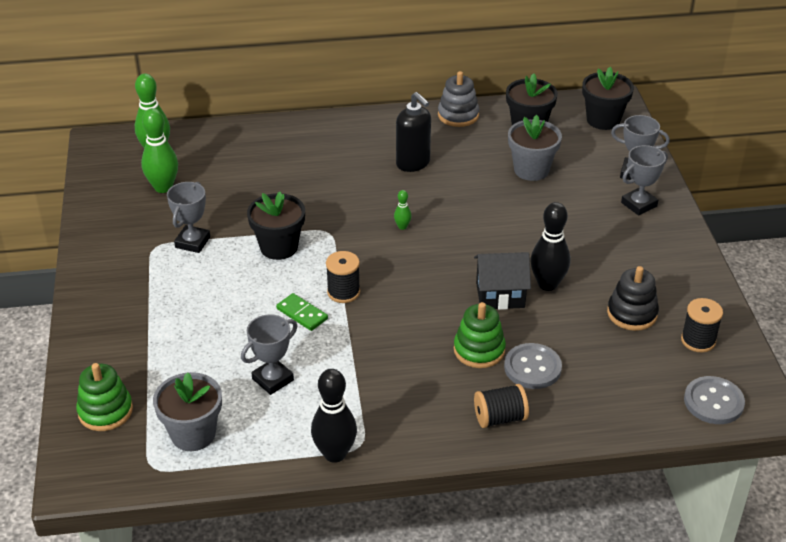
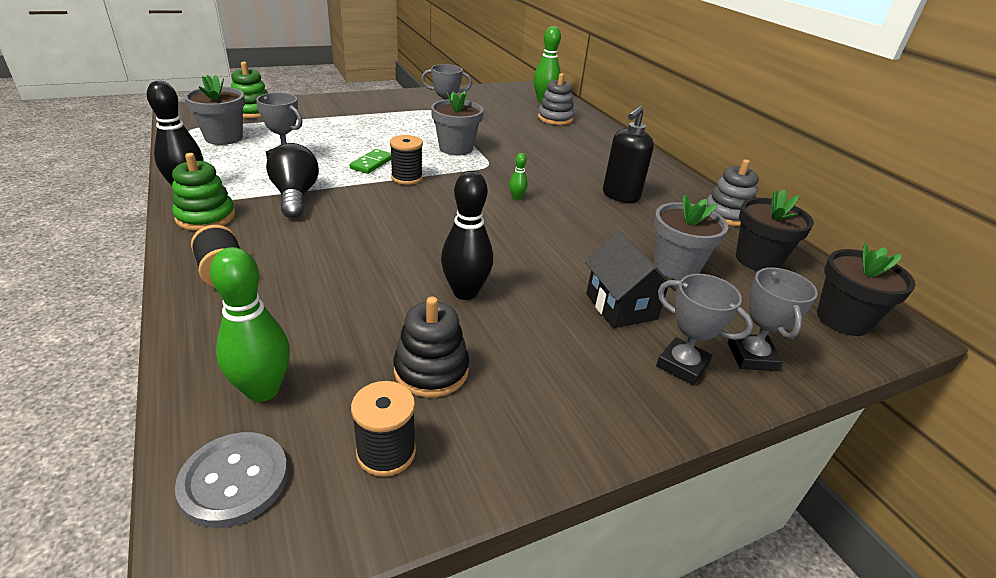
camera: 70 degrees right, 5 degrees down
green bowling pin [141,108,178,193] -> green bowling pin moved to [210,247,290,402]
black flower pot [247,191,305,260] -> grey flower pot [431,91,484,156]
green stacking toy [454,302,506,368] -> green stacking toy moved to [172,153,235,231]
black house [474,252,531,310] -> black house moved to [585,231,676,328]
grey button [504,343,562,389] -> none
none -> black light bulb [266,143,319,218]
none -> grey stacking toy [538,73,574,125]

